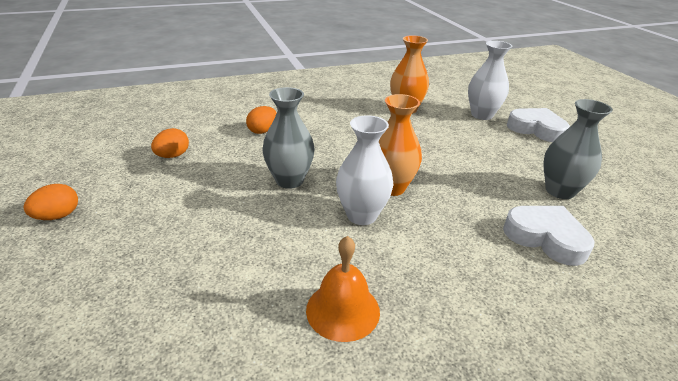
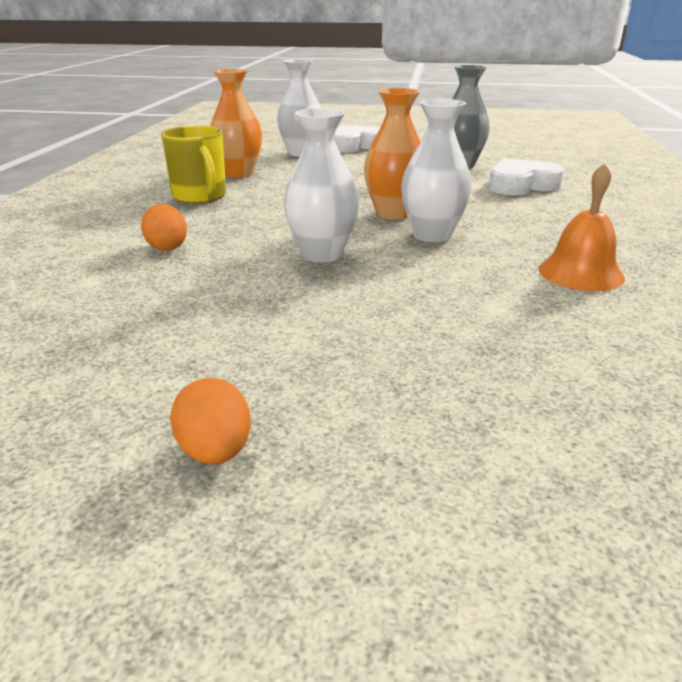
camera: 60 degrees left, 5 degrees down
orange egg [151,128,189,158] -> none
grey vase [262,87,315,189] -> white vase [284,108,359,262]
none -> yellow mug [161,126,226,203]

